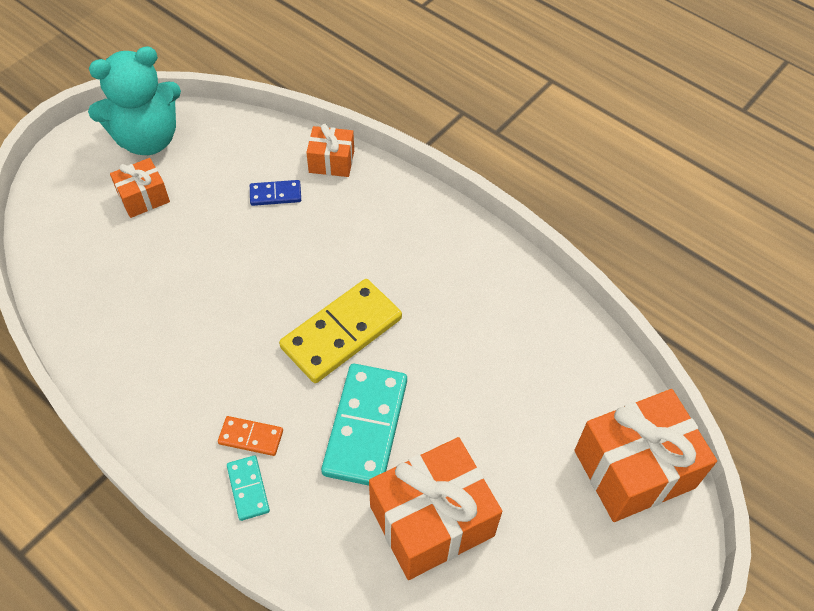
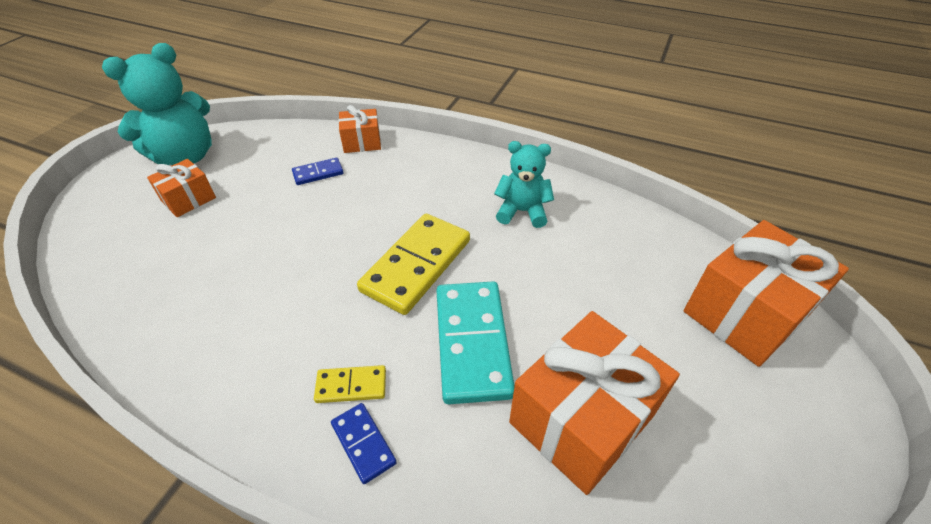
camera: 15 degrees left, 10 degrees down
orange domino [218,416,283,456] -> yellow domino [314,365,386,403]
turquoise domino [227,455,270,521] -> blue domino [331,403,397,484]
none -> turquoise teddy bear [494,141,554,228]

